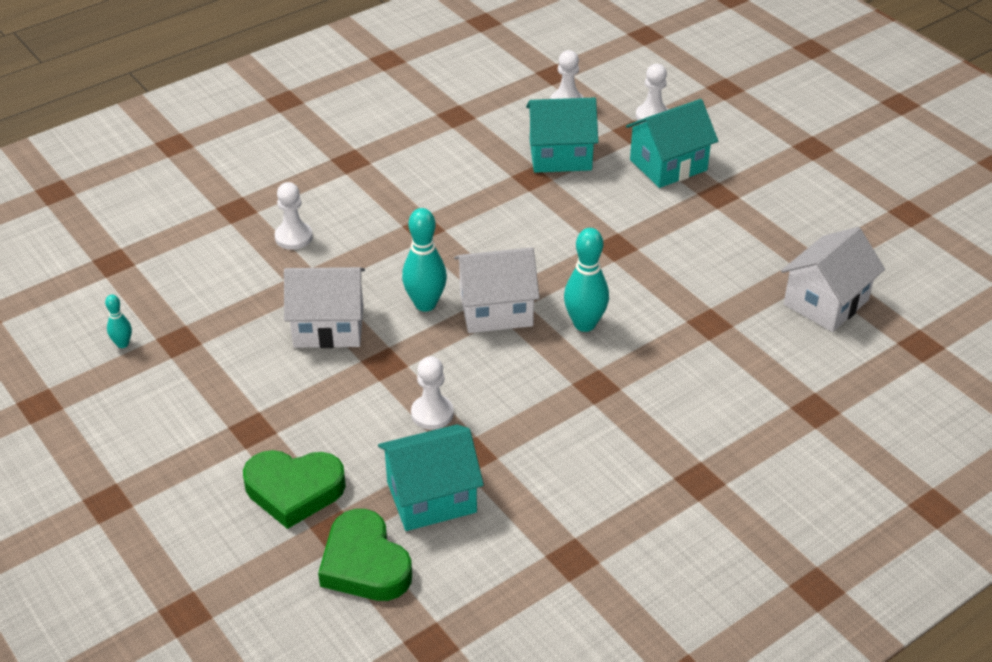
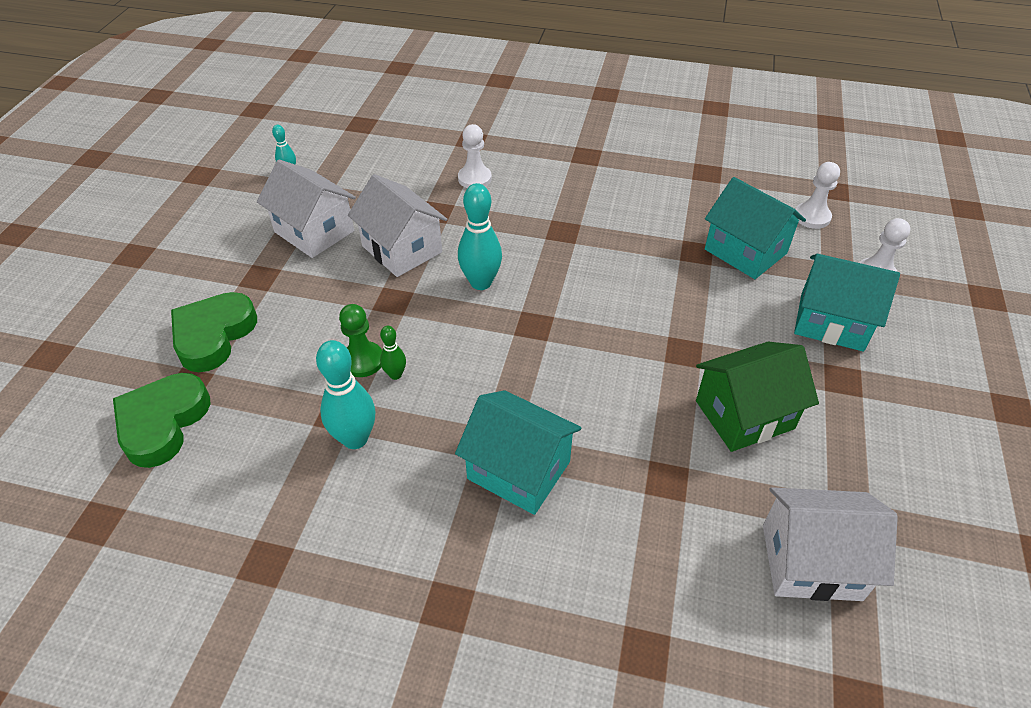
camera: 50 degrees right, 5 degrees up
green heart [243,450,346,529] -> green heart turned 60 degrees clockwise [171,292,257,372]
turquoise house [378,424,484,531] -> turquoise house moved to [455,390,582,515]
white pawn [411,356,454,430] -> green pawn [339,304,382,377]
white house [454,247,540,333] -> white house moved to [257,160,356,258]
turquoise bowling pin [564,228,609,332] -> turquoise bowling pin moved to [316,340,376,449]
none -> green bowling pin [380,326,406,380]
none -> green house [696,342,819,452]

